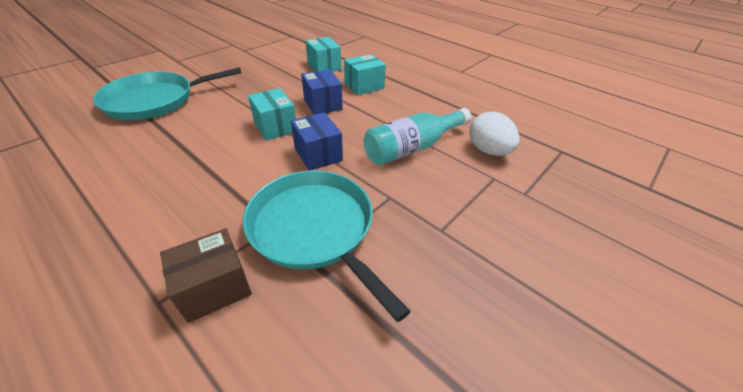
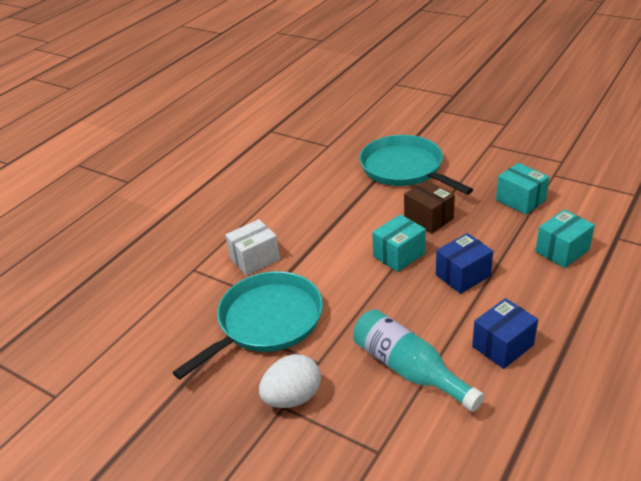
camera: 85 degrees right, 5 degrees down
brown box [160,228,252,323] -> brown box moved to [404,180,455,233]
blue box [291,112,343,171] -> blue box moved to [472,298,538,369]
turquoise box [344,54,386,95] -> turquoise box moved to [496,163,549,215]
white egg [469,111,519,156] -> white egg moved to [259,354,321,408]
none -> white box [225,219,280,276]

